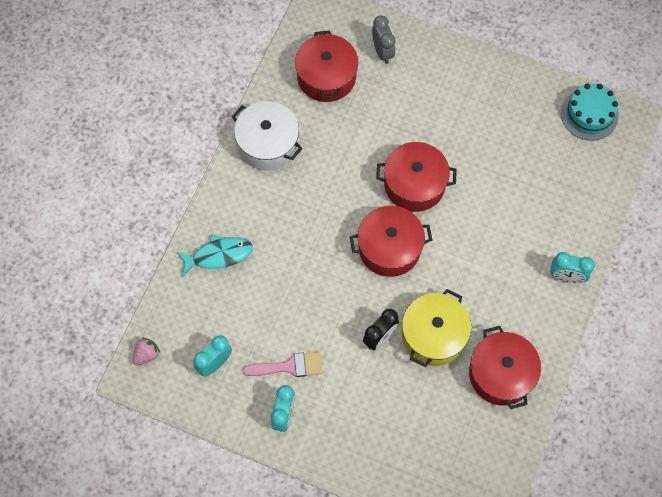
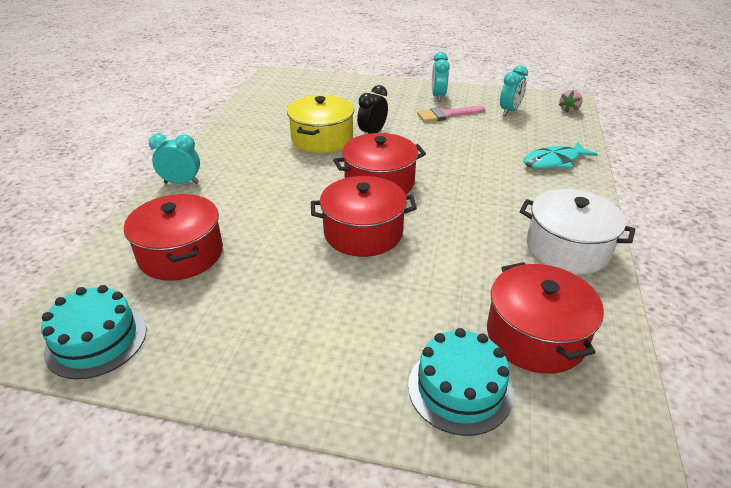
camera: 170 degrees right, 30 degrees down
grey clock [372,15,396,64] -> turquoise cake [408,328,513,436]
red pot [469,326,541,409] -> red pot moved to [124,194,223,281]

